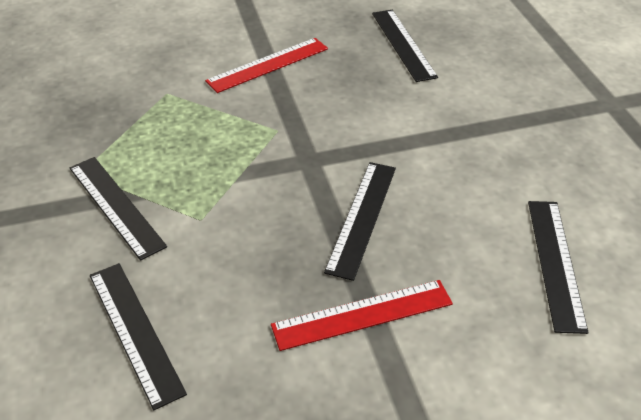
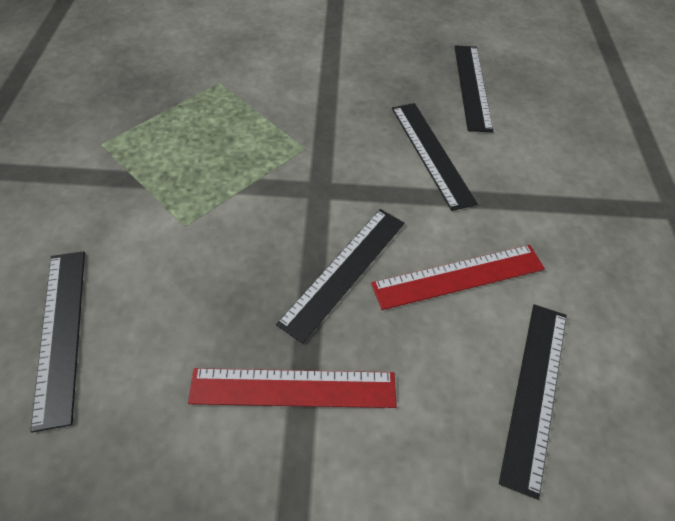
camera: 15 degrees right, 10 degrees up
black ruler [70,157,167,261] -> black ruler moved to [392,103,478,211]
red ruler [205,38,328,93] -> red ruler moved to [371,245,545,310]

